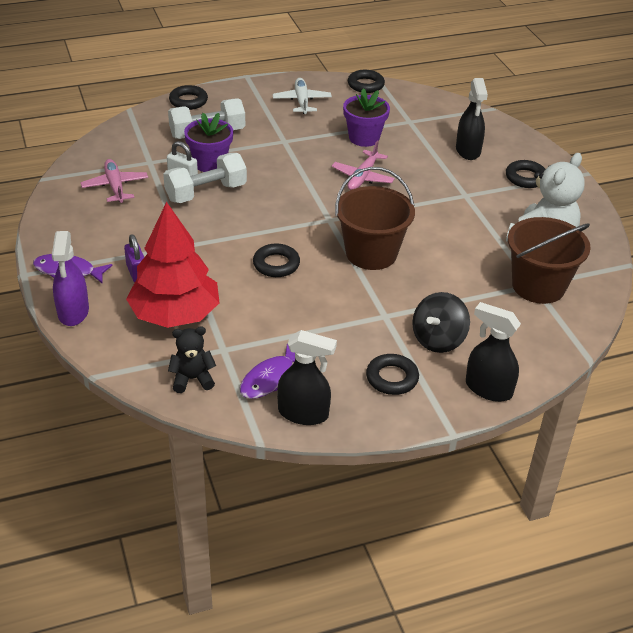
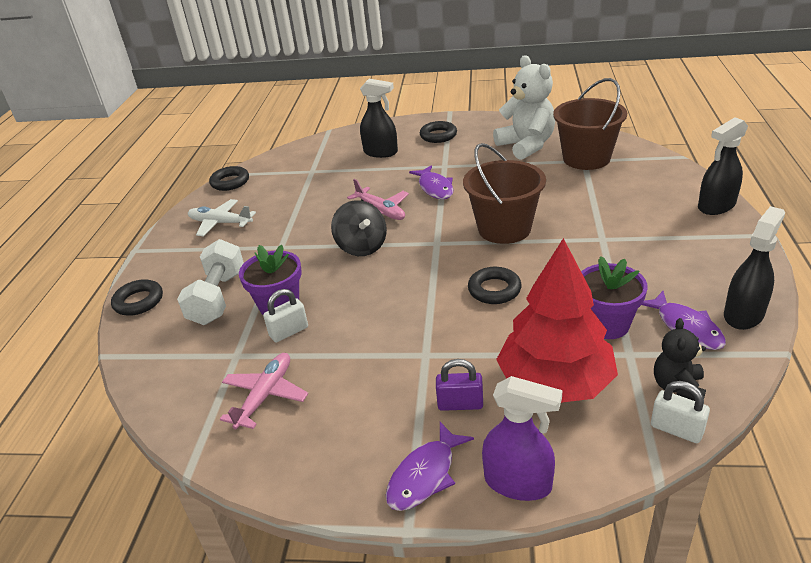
camera: 60 degrees left, 5 degrees down
pink plane [81,159,148,203] -> pink plane turned 105 degrees clockwise [220,353,308,429]
white dumbbell [163,153,247,203] -> none
purple flower pot [343,88,390,147] -> purple flower pot moved to [581,256,647,339]
black ring [366,354,419,395] -> none
black spinning top [412,292,470,353] -> black spinning top moved to [331,200,387,256]
none -> purple fish [409,165,454,199]
none -> white padlock [651,381,710,443]

